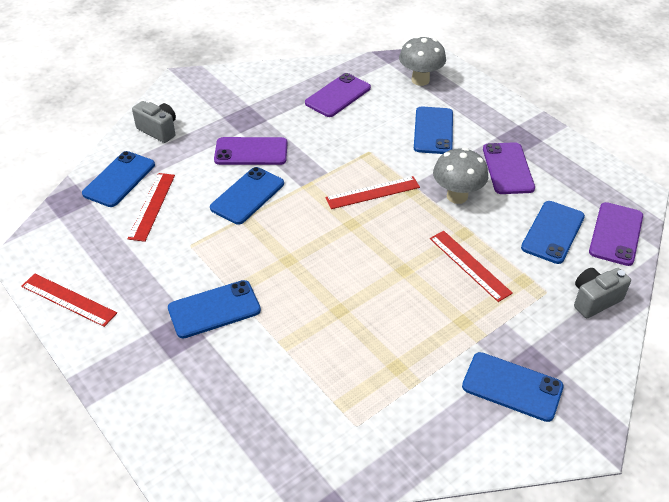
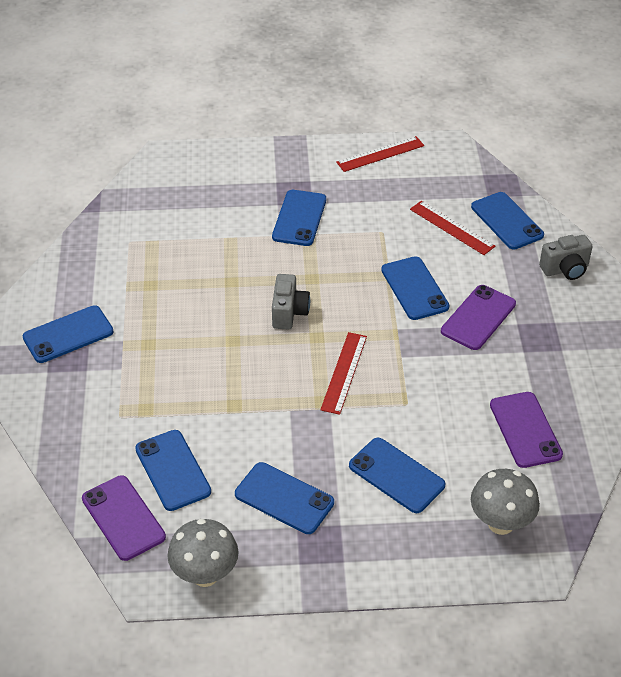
camera: 125 degrees right, 0 degrees up
red ruler [430,231,513,302] -> none
grey mushroom [433,148,488,204] -> grey mushroom moved to [167,519,239,587]
purple phone [483,142,535,194] -> blue phone [235,462,334,534]
grey camera [574,268,631,318] -> grey camera moved to [272,274,310,330]

